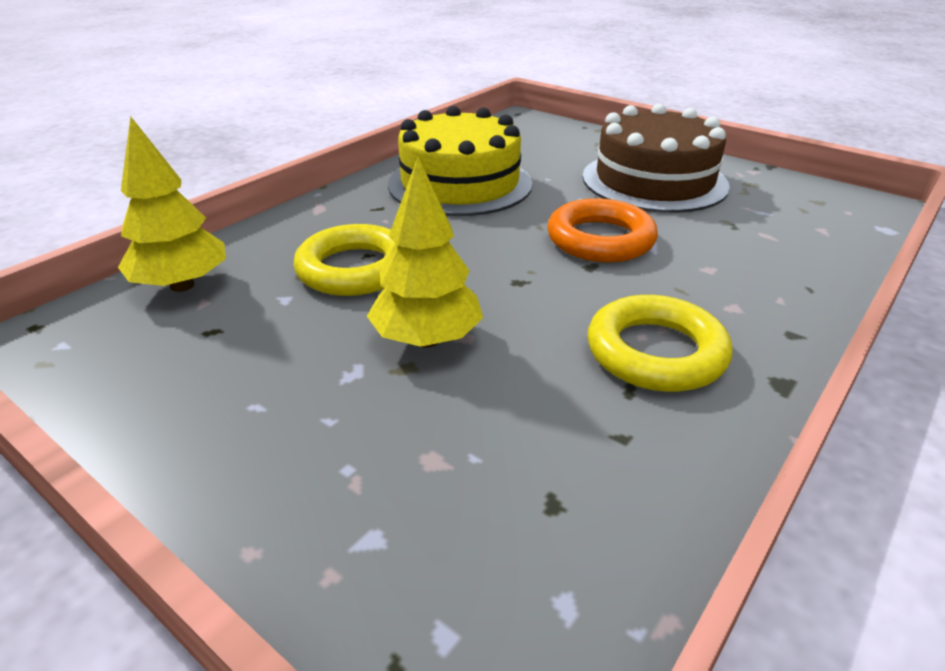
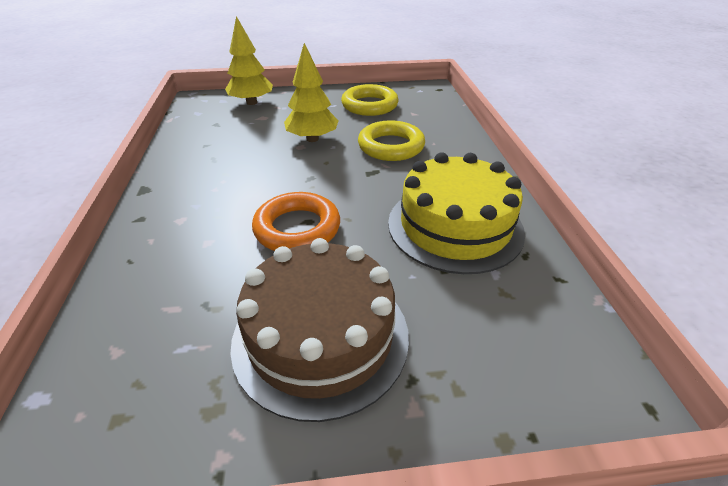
camera: 135 degrees right, 5 degrees up
yellow tree [118,116,226,292] -> yellow tree moved to [225,16,273,105]
yellow ring [587,295,733,392] -> yellow ring moved to [341,84,399,116]

